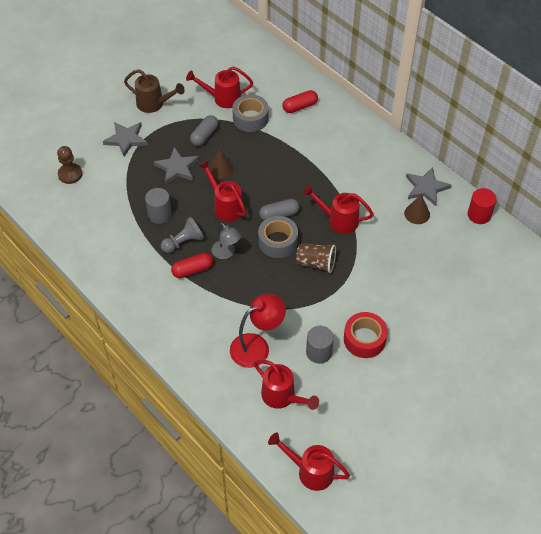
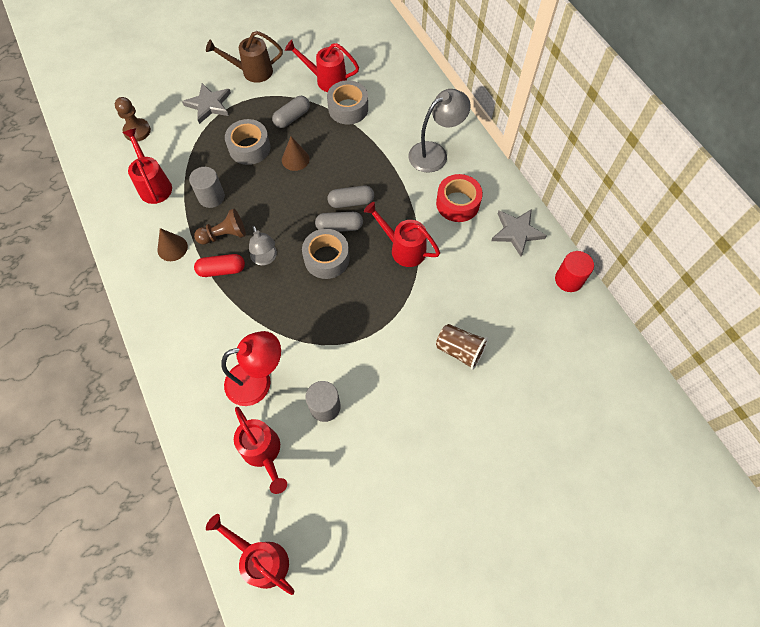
camera: 15 degrees right, 10 degrees up
brown watering can [124,69,185,113] -> brown watering can turned 135 degrees clockwise [206,31,283,83]
grey star [154,147,199,184] -> grey tape [225,119,270,165]
grey pawn [161,217,204,253] -> brown pawn [194,209,246,244]
red watering can [199,160,247,222] -> red watering can moved to [123,128,172,204]
red capsule [283,90,318,113] -> none
brown cup [296,243,336,273] -> brown cup moved to [436,324,488,370]
red tape [344,312,388,358] -> red tape moved to [436,174,483,222]
brown cone [404,194,430,224] -> brown cone moved to [158,228,188,261]
none -> grey capsule [328,186,374,208]
none -> grey lamp [408,89,471,173]

